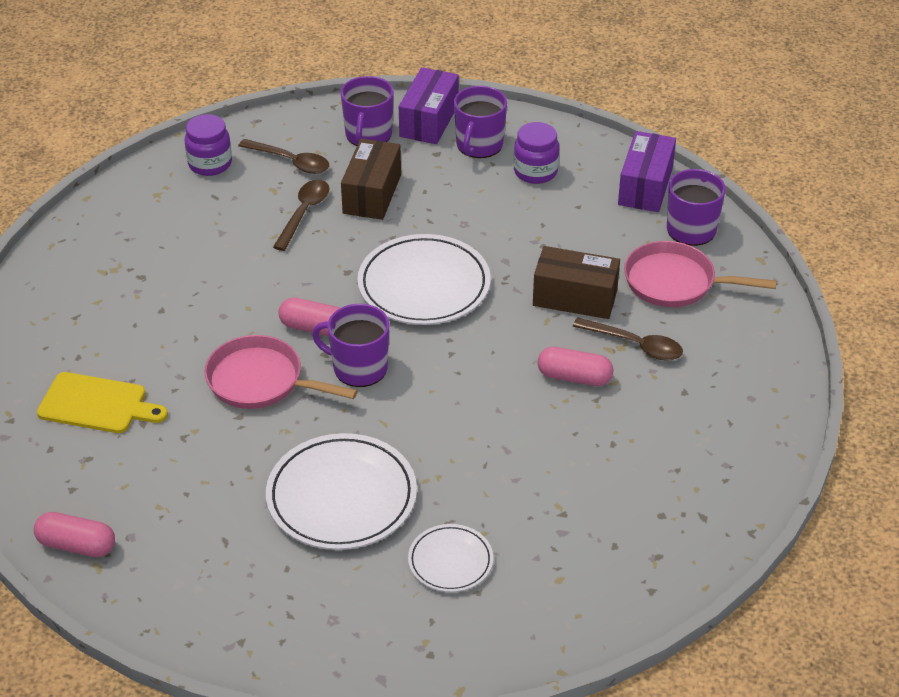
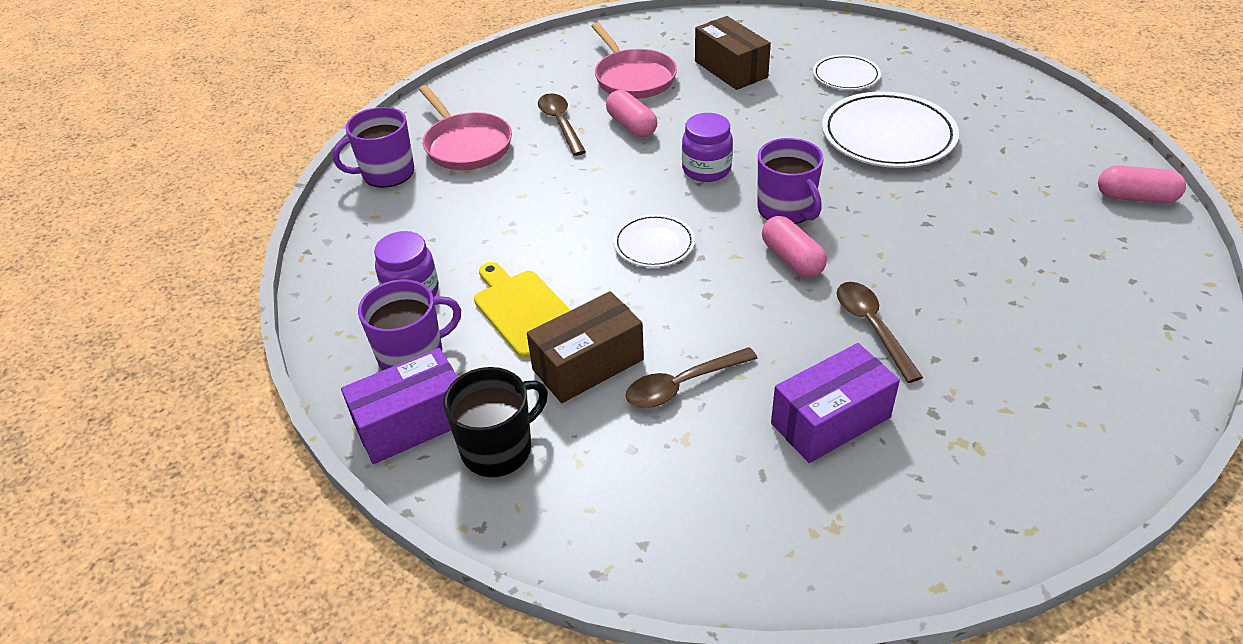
camera: 135 degrees left, 0 degrees up
pink capsule [34,512,115,557] -> pink capsule turned 45 degrees counterclockwise [1098,165,1186,204]
yellow cutting board [37,372,168,433] -> yellow cutting board moved to [474,262,571,358]
purple jar [185,114,232,176] -> purple jar moved to [682,113,733,182]
pink pan [204,335,358,409] -> pink pan moved to [591,22,677,99]
brown spoon [238,139,329,174] -> brown spoon moved to [837,282,923,383]
purple mug [341,76,394,146] -> black mug [443,367,548,477]
white plate [357,234,491,325] -> white plate [614,214,695,267], size x0.55
brown box [533,246,620,319] -> brown box moved to [695,16,771,90]
purple box [618,131,676,212] -> purple box moved to [771,343,900,463]

